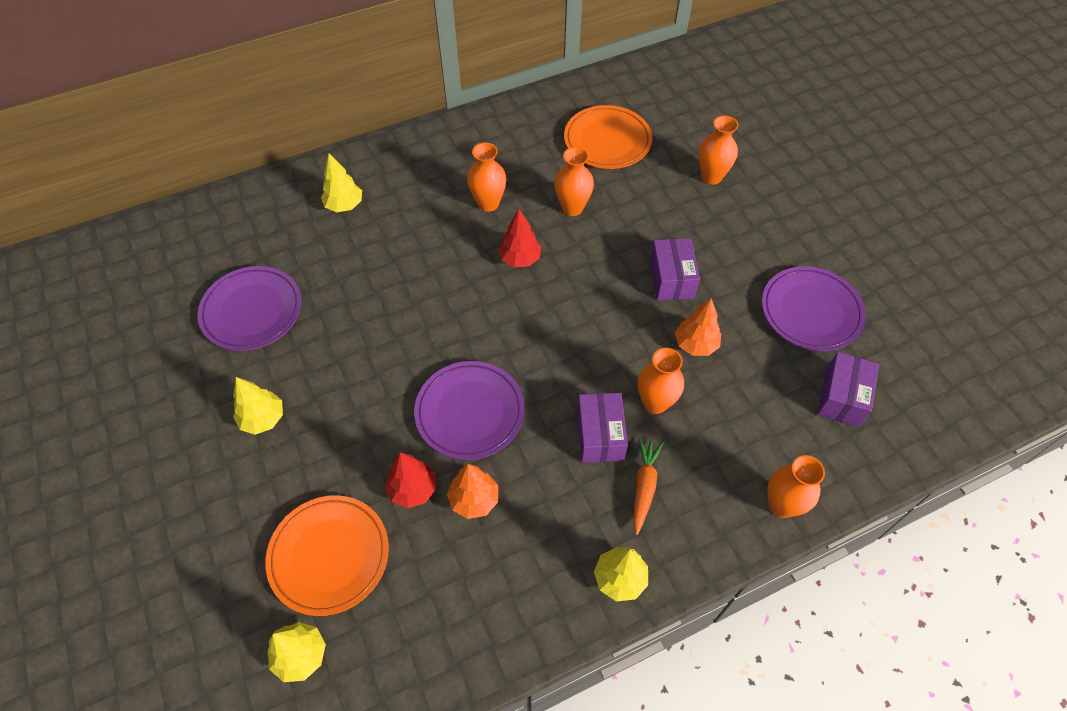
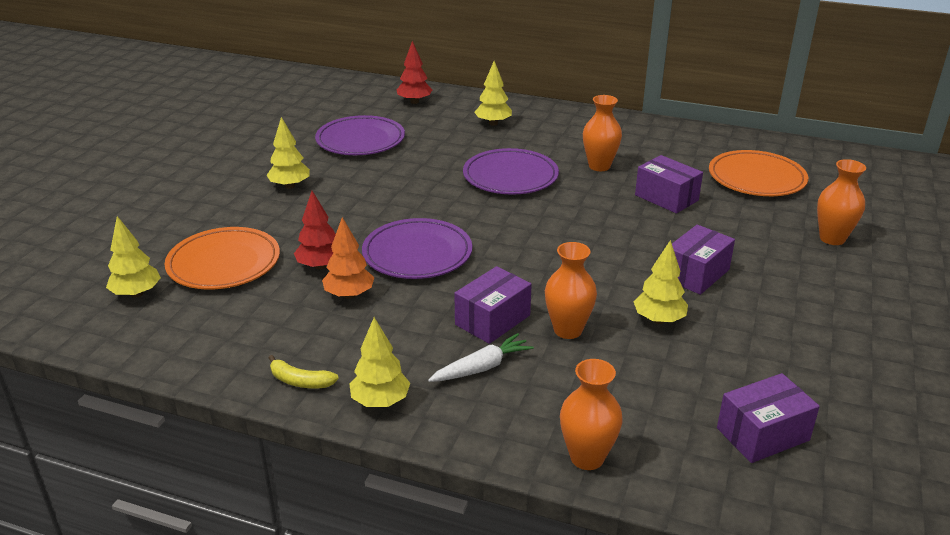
camera: 45 degrees right, 25 degrees down
red tree [498,209,541,267] -> red tree moved to [397,41,432,104]
orange vase [554,147,594,216] -> purple box [635,155,703,213]
orange carrot [633,438,663,535] -> white carrot [428,333,534,382]
orange tree [675,298,721,356] -> yellow tree [634,240,688,324]
purple plate [762,266,866,351] -> purple plate moved to [463,148,559,195]
none -> yellow banana [269,355,339,388]

